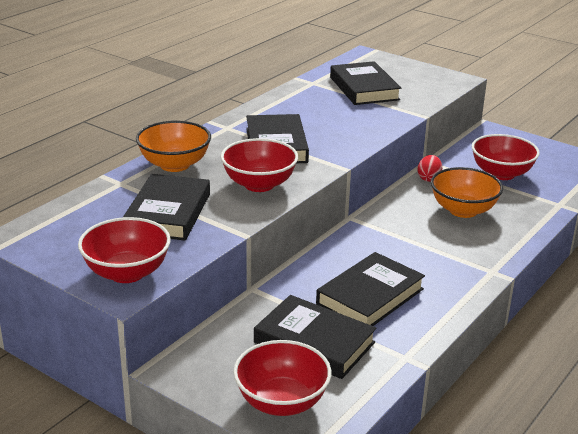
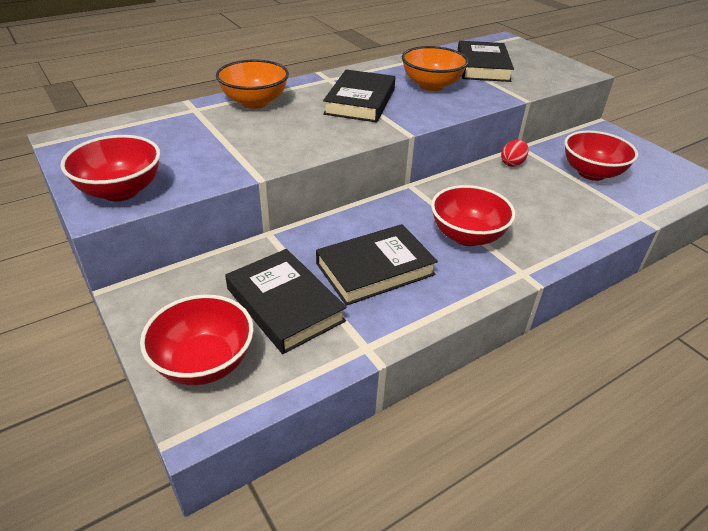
camera: 20 degrees right, 10 degrees up
black book [123,174,210,241] -> none
red bowl [221,138,298,192] -> red bowl moved to [431,185,515,246]
orange bowl [431,167,503,218] -> orange bowl moved to [402,46,469,91]

